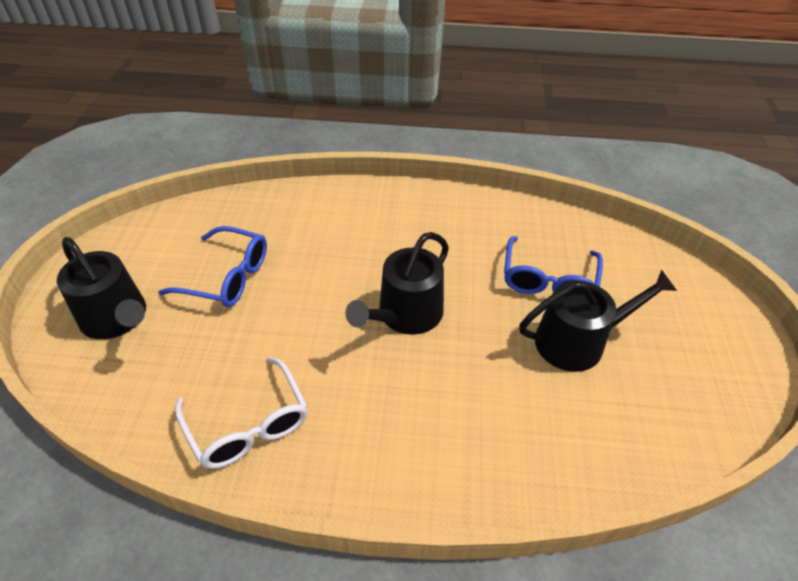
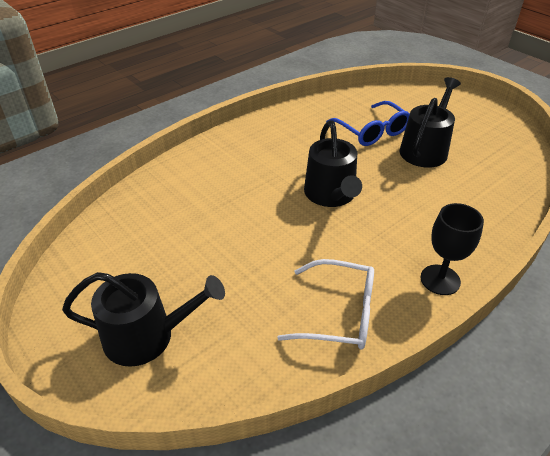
camera: 45 degrees left, 5 degrees down
blue glasses [158,226,267,307] -> none
none -> black goblet [421,203,484,295]

